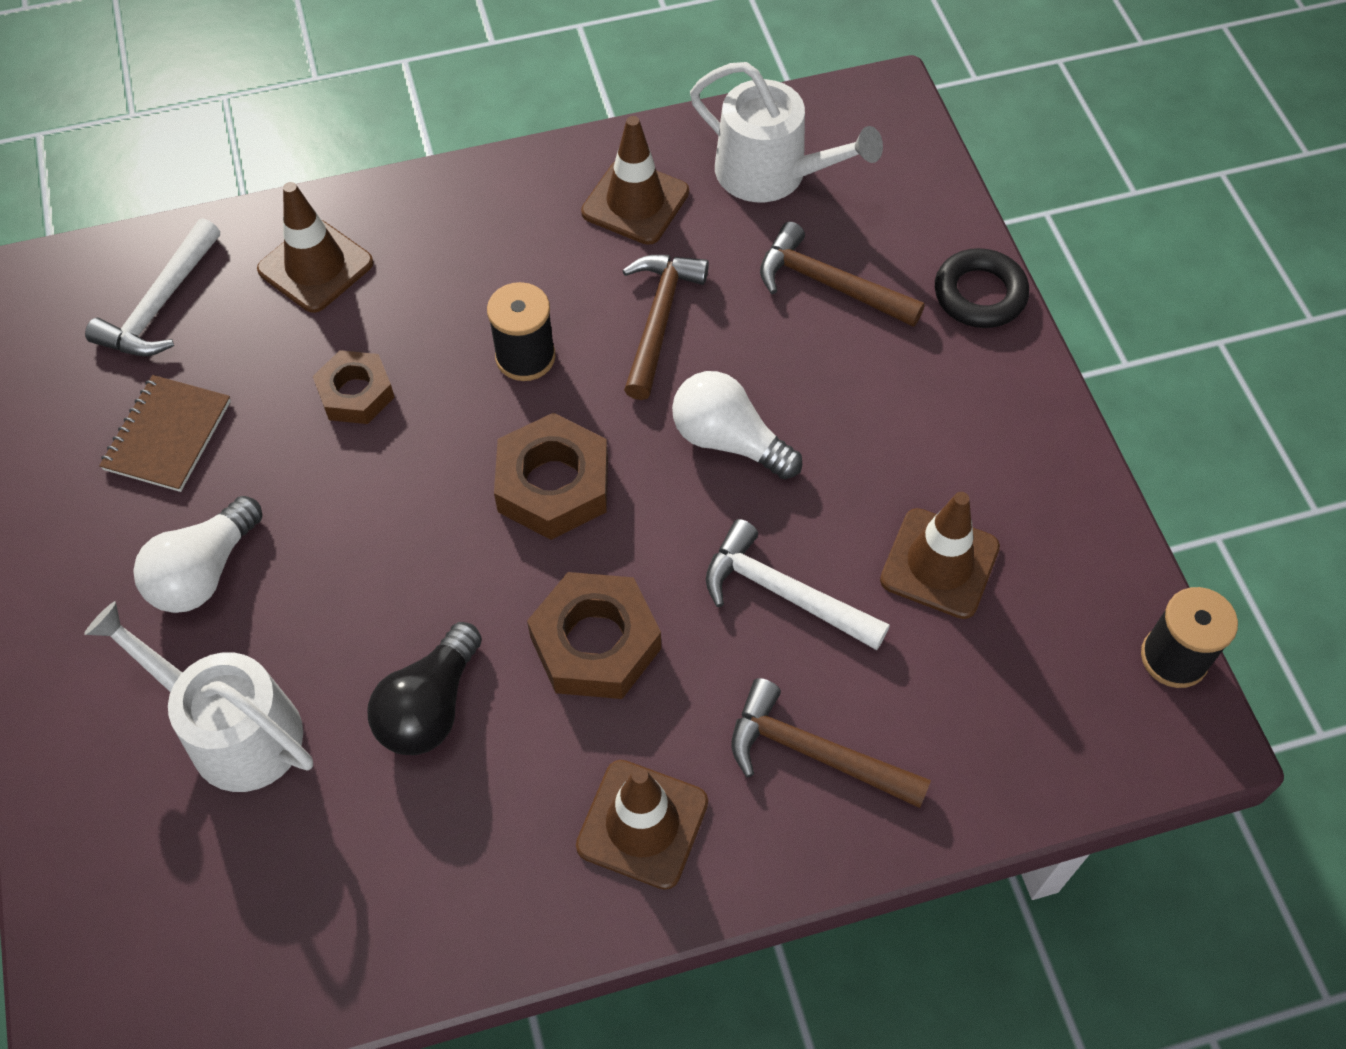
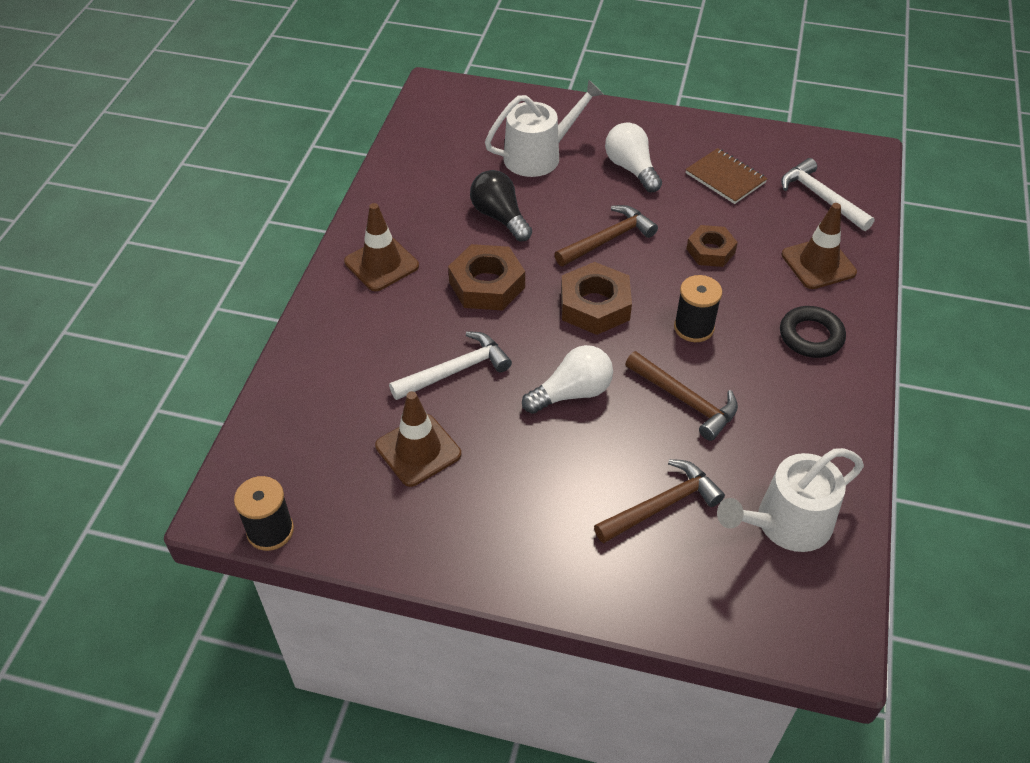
camera: 120 degrees right, 10 degrees down
brown traffic cone [581,116,689,245] -> none
brown hammer [732,678,931,808] -> brown hammer moved to [554,205,658,266]
black ring [935,248,1029,328] -> black ring moved to [780,306,846,358]

